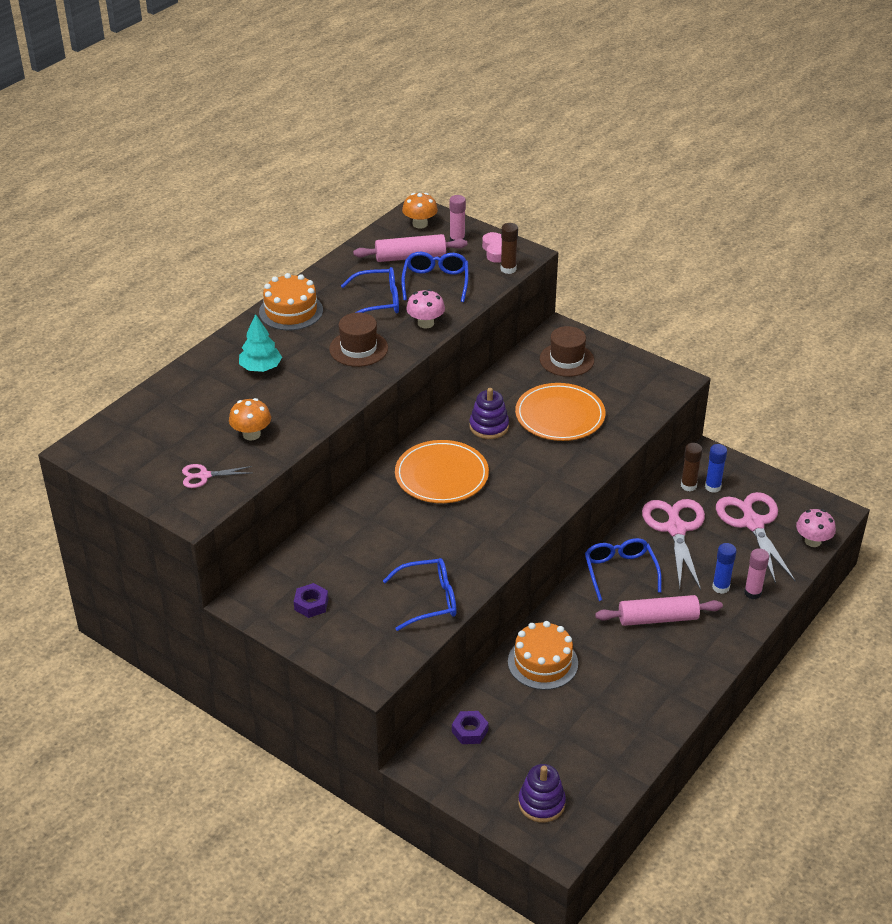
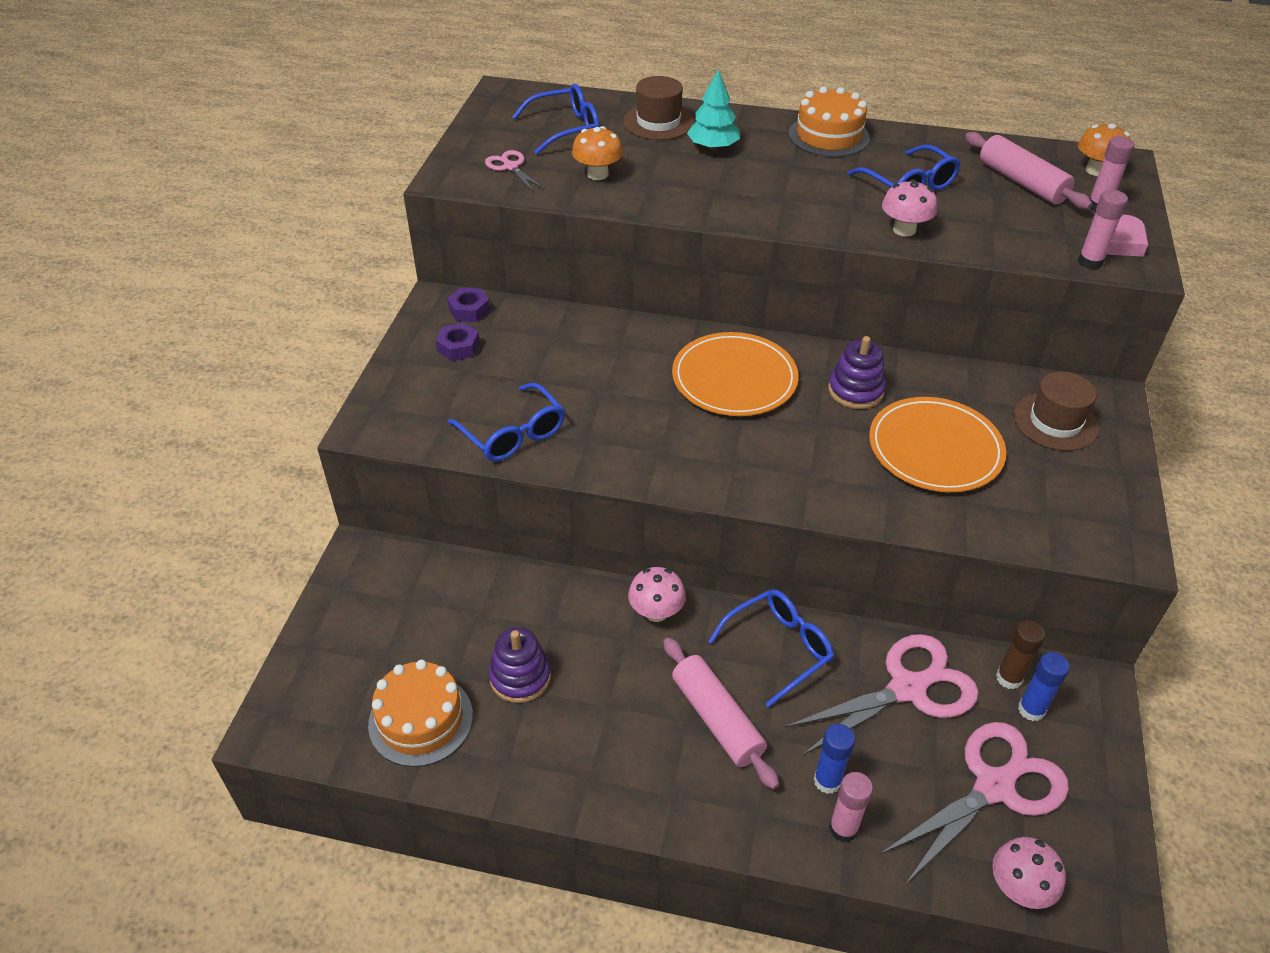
camera: 65 degrees right, 5 degrees up
brown hat [329,312,388,367] -> brown hat moved to [623,76,694,140]
blue glasses [401,252,469,302] -> blue glasses moved to [512,84,599,154]
purple nut [452,711,488,744] -> purple nut moved to [447,288,490,322]
brown glue stick [501,223,518,274] -> pink glue stick [1078,190,1128,269]
orange cake [508,621,578,690] -> orange cake moved to [368,660,473,767]
purple stacking toy [518,764,566,823] -> purple stacking toy moved to [488,627,551,703]
none -> pink mushroom [628,567,686,622]

